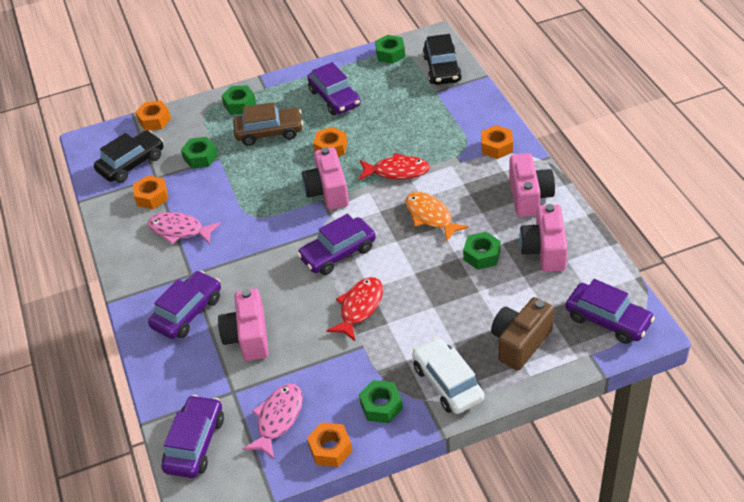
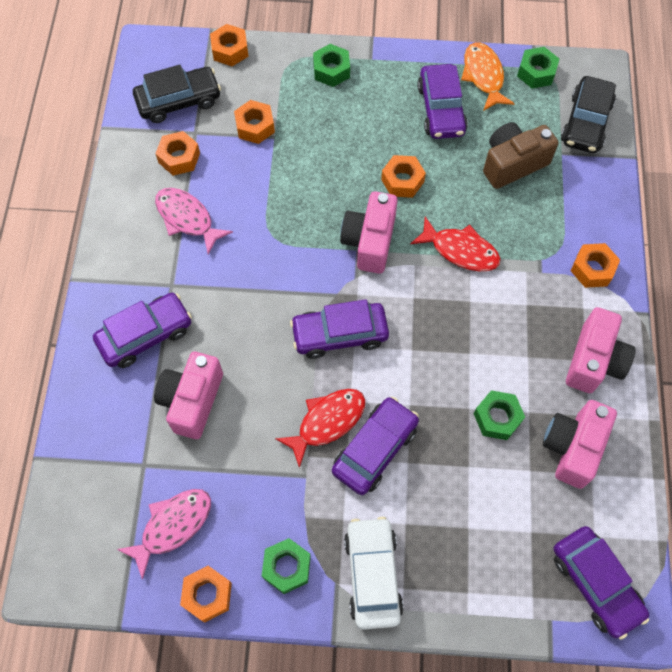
camera: 20 degrees right, 20 degrees up
purple car [161,395,224,478] -> purple car moved to [332,397,419,495]
green nut [181,137,218,169] -> orange nut [234,100,275,144]
brown car [233,102,303,146] -> none
orange fish [405,192,469,242] -> orange fish moved to [461,42,515,111]
brown camera [491,297,554,370] -> brown camera moved to [483,122,558,189]

